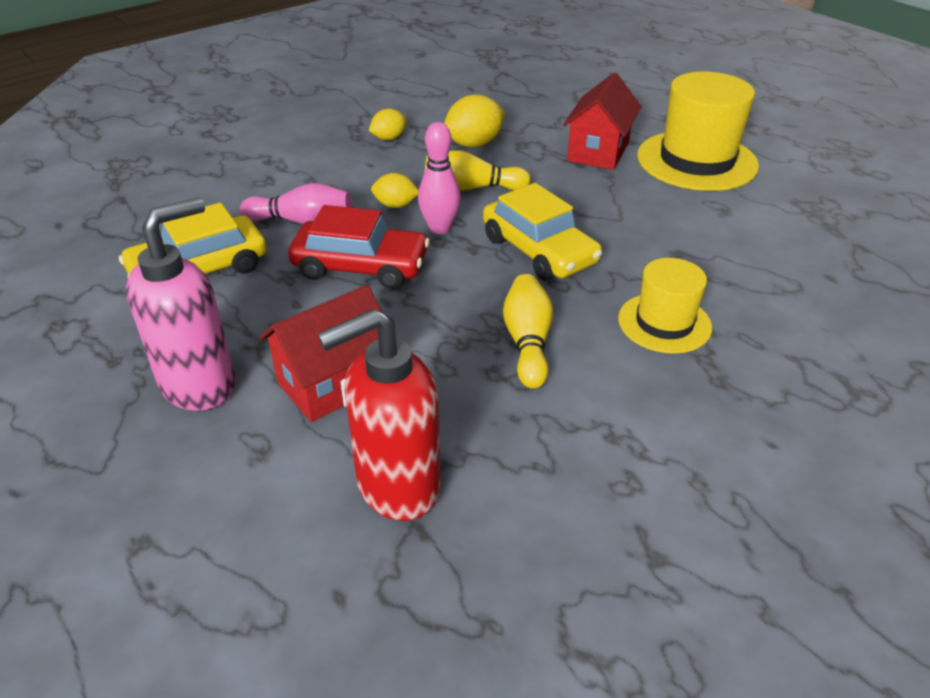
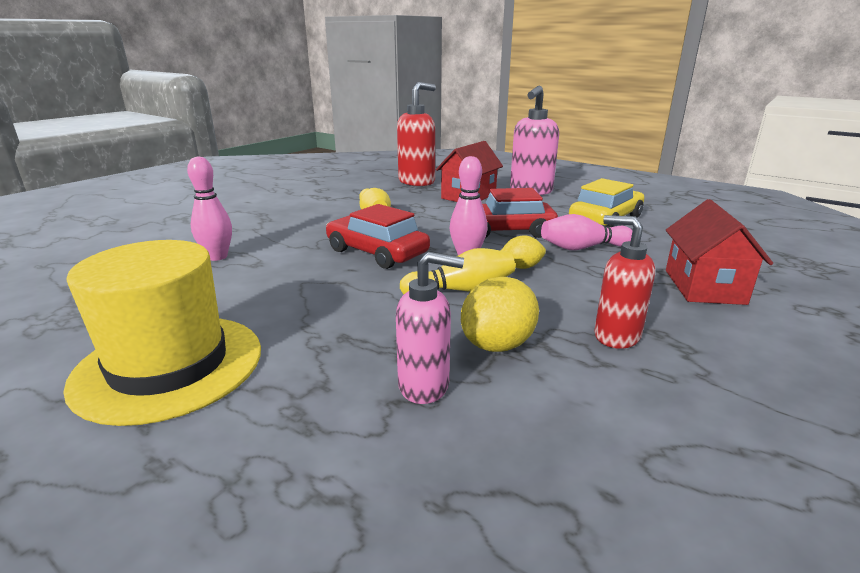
camera: 165 degrees right, 15 degrees down
yellow lemon [369,109,407,140] -> red soap dispenser [594,215,655,349]
yellow car [483,183,602,280] -> red car [326,204,430,269]
red house [563,73,642,170] -> red house moved to [666,199,773,305]
yellow hat [618,258,712,354] -> none
none -> pink bowling pin [187,156,232,261]
none -> pink soap dispenser [396,252,464,404]

